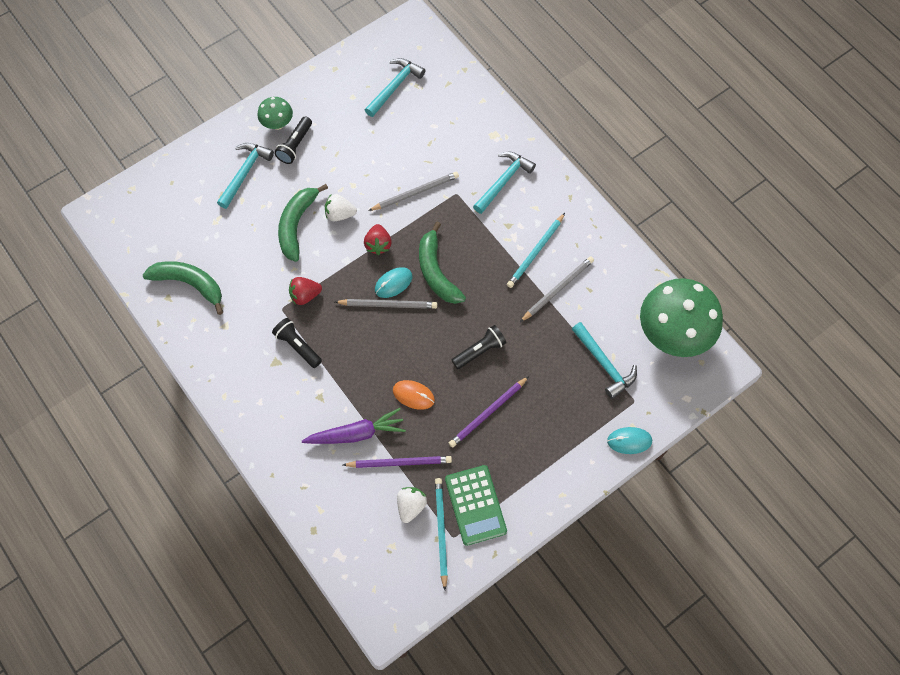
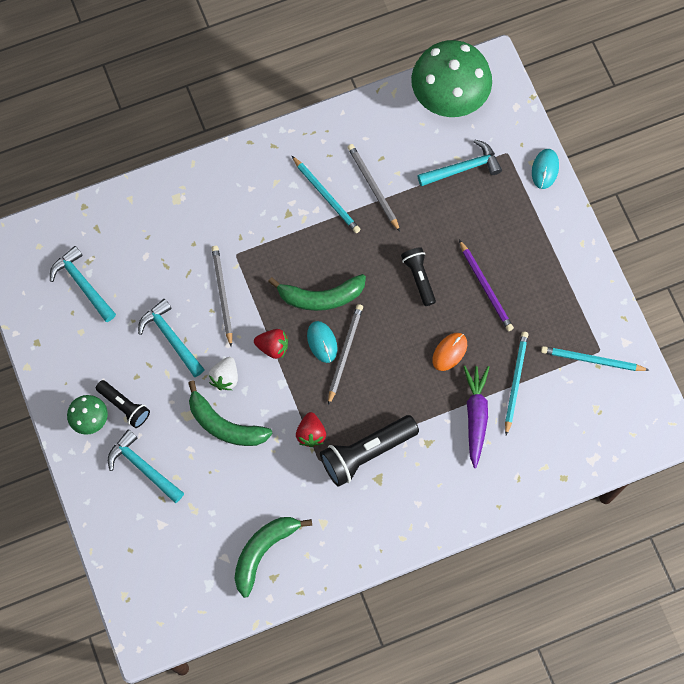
camera: 75 degrees left, 5 degrees up
black flashlight [272,318,322,368] -> black flashlight [320,415,419,487], size x1.67
purple pencil [343,456,452,468] -> turquoise pencil [505,332,529,436]
white strawberry [397,487,427,523] -> none
green calculator [445,465,507,546] -> none
turquoise hammer [473,152,536,214] -> turquoise hammer moved to [138,299,205,377]

